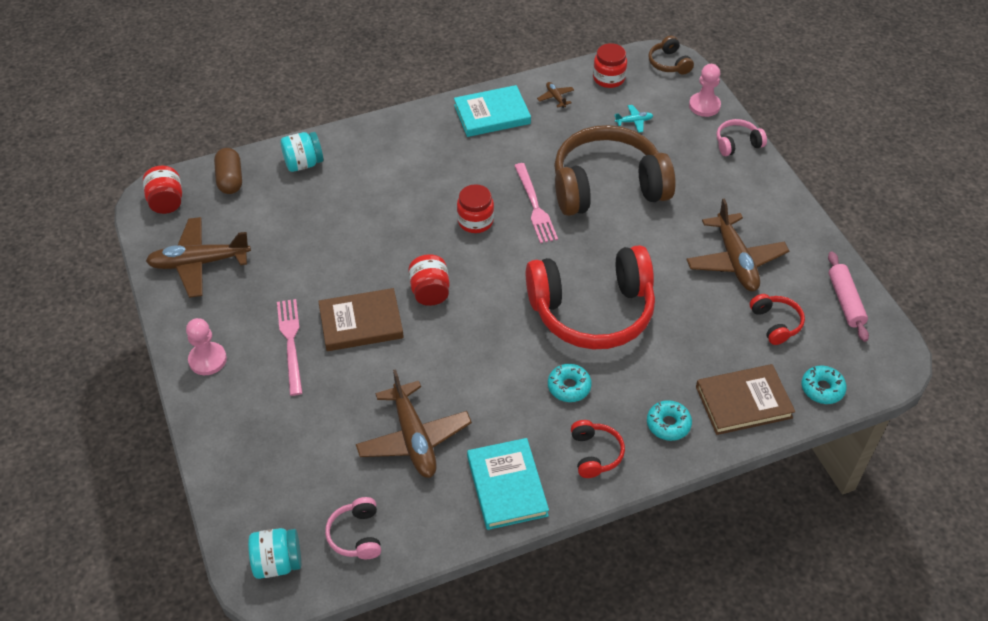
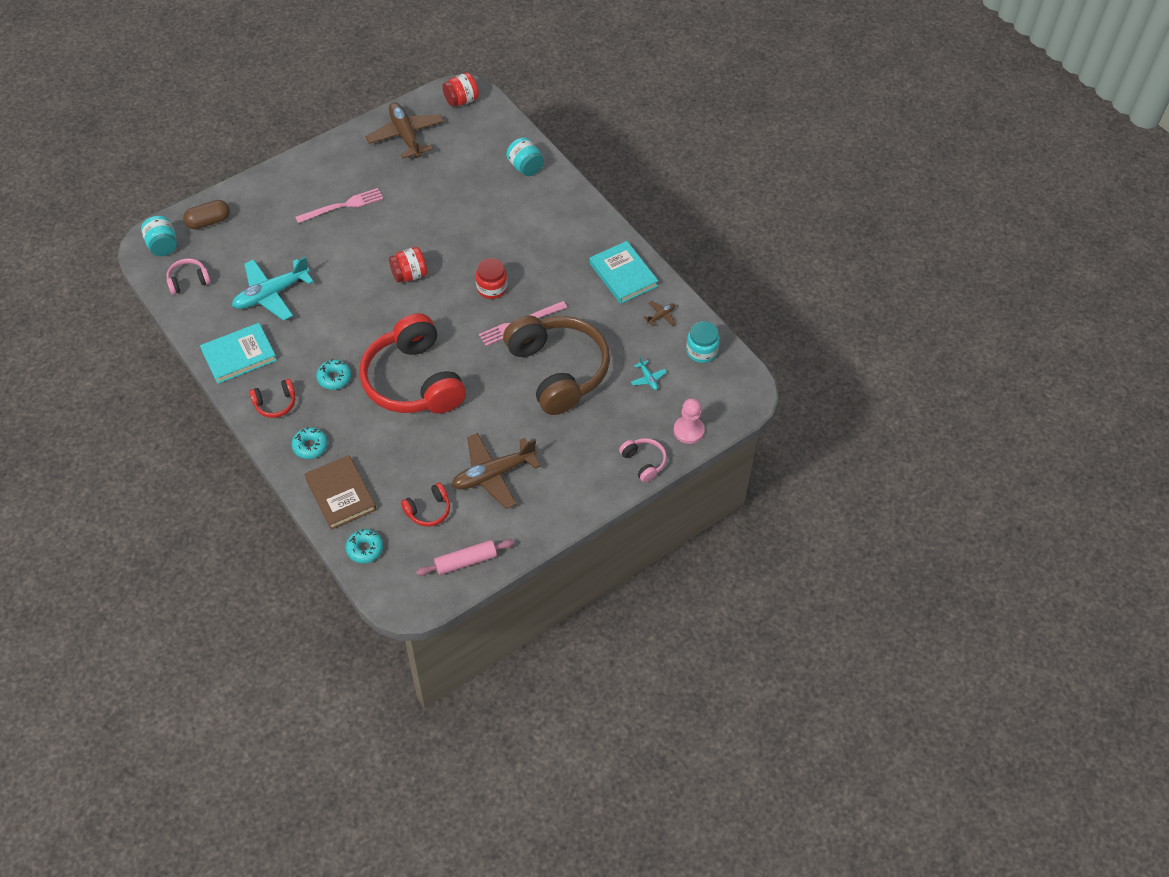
camera: 75 degrees right, 5 degrees up
pink pawn [186,318,227,375] -> none
brown capsule [214,148,242,194] -> brown capsule moved to [183,200,230,229]
brown book [318,288,404,351] -> none
brown plane [356,369,472,478] -> turquoise plane [232,256,314,321]
red jar [593,43,627,88] -> turquoise jar [686,321,720,363]
brown headphones [649,36,694,75] -> none

